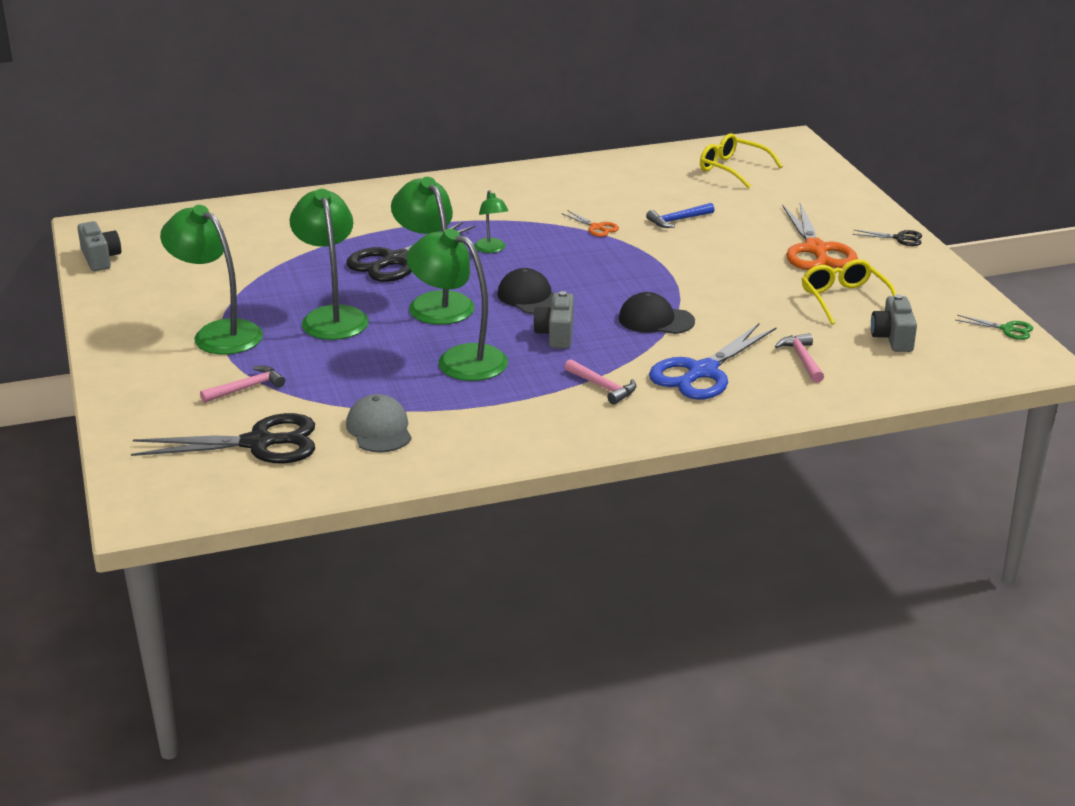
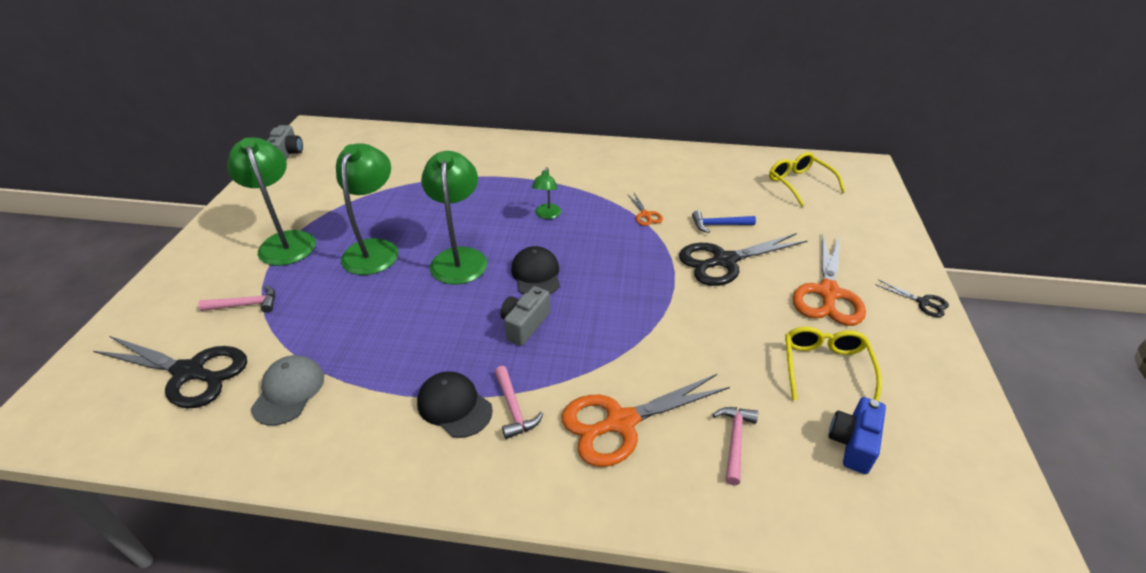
camera: 25 degrees right, 10 degrees up
black scissors [346,222,475,282] -> black scissors moved to [679,233,807,286]
green lamp [406,228,508,381] -> none
black cap [619,292,695,334] -> black cap moved to [417,371,493,438]
blue scissors [649,323,776,400] -> orange scissors [561,374,730,467]
grey camera [871,294,917,352] -> blue camera [828,397,886,474]
green scissors [955,315,1033,340] -> none

